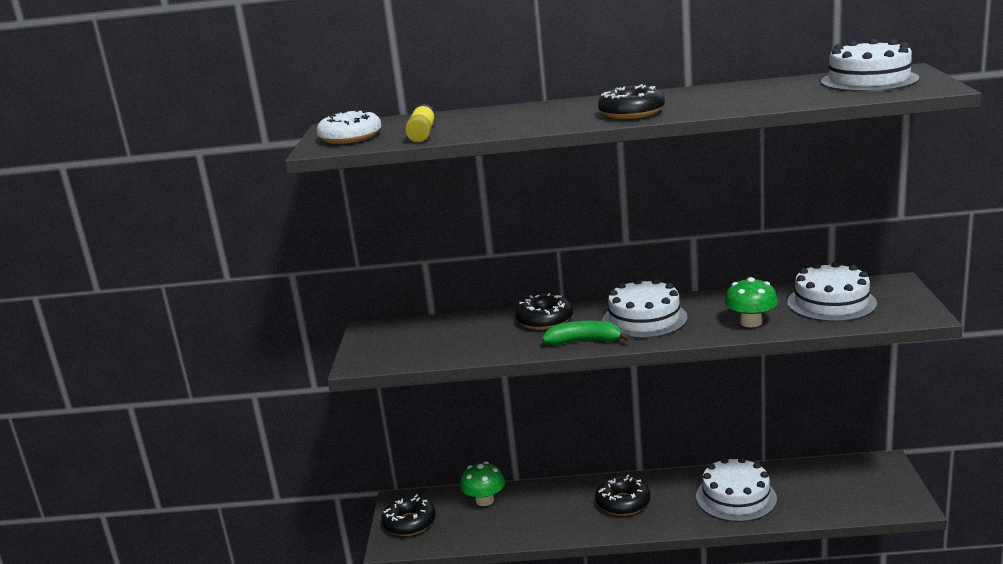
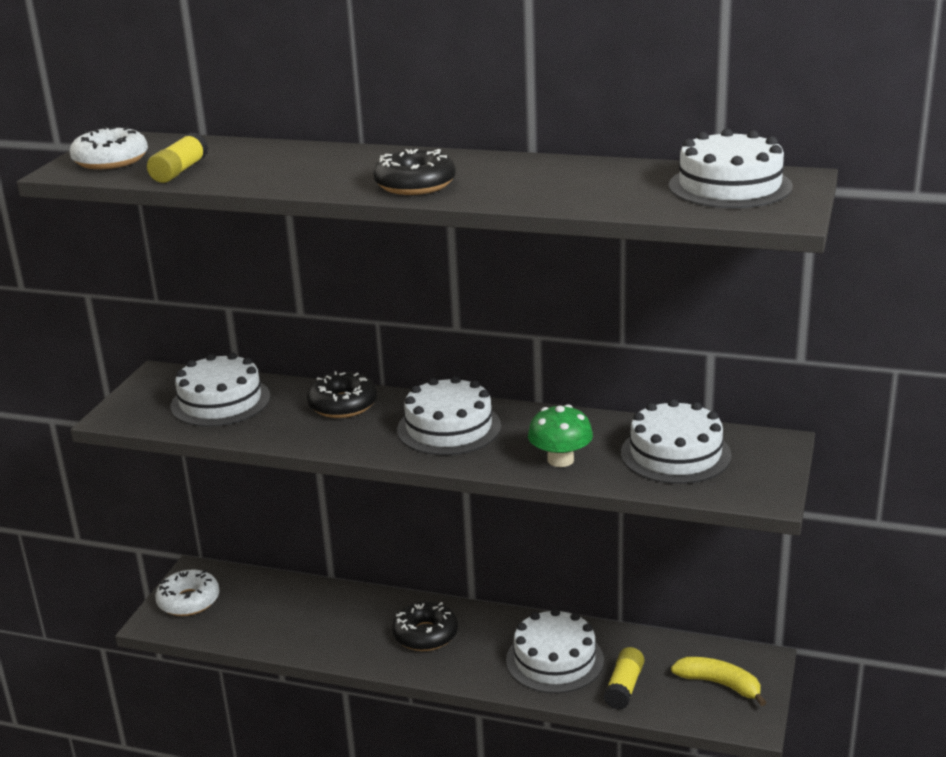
camera: 15 degrees right, 5 degrees up
black donut [381,494,436,536] -> white donut [155,569,220,616]
green mushroom [460,461,505,506] -> none
green banana [542,321,631,345] -> none
none -> white cake [171,353,270,427]
none -> yellow glue stick [604,647,644,710]
none -> yellow banana [671,657,767,706]

